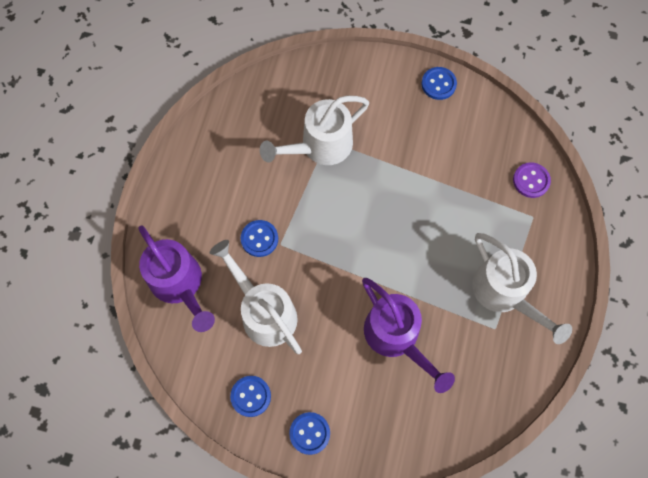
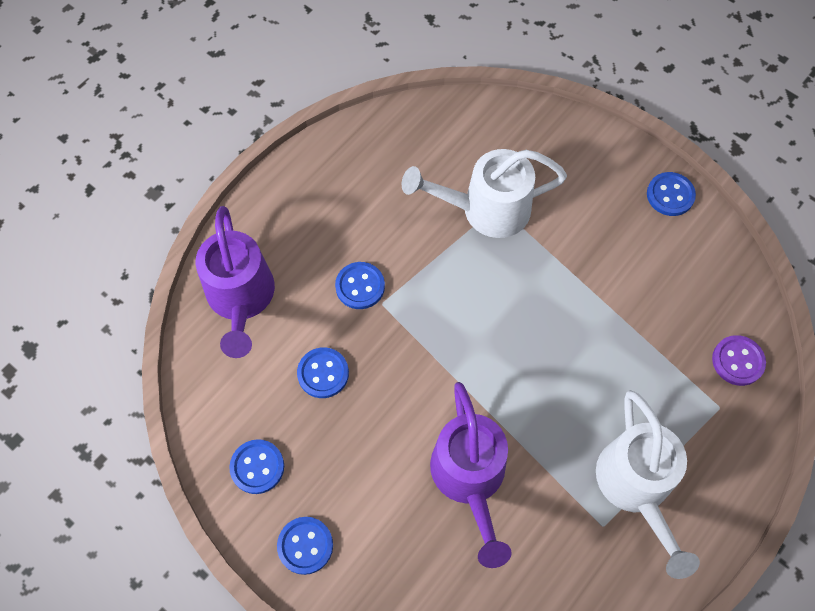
camera: 25 degrees right, 5 degrees down
white watering can [210,240,302,354] -> blue button [297,347,349,398]

